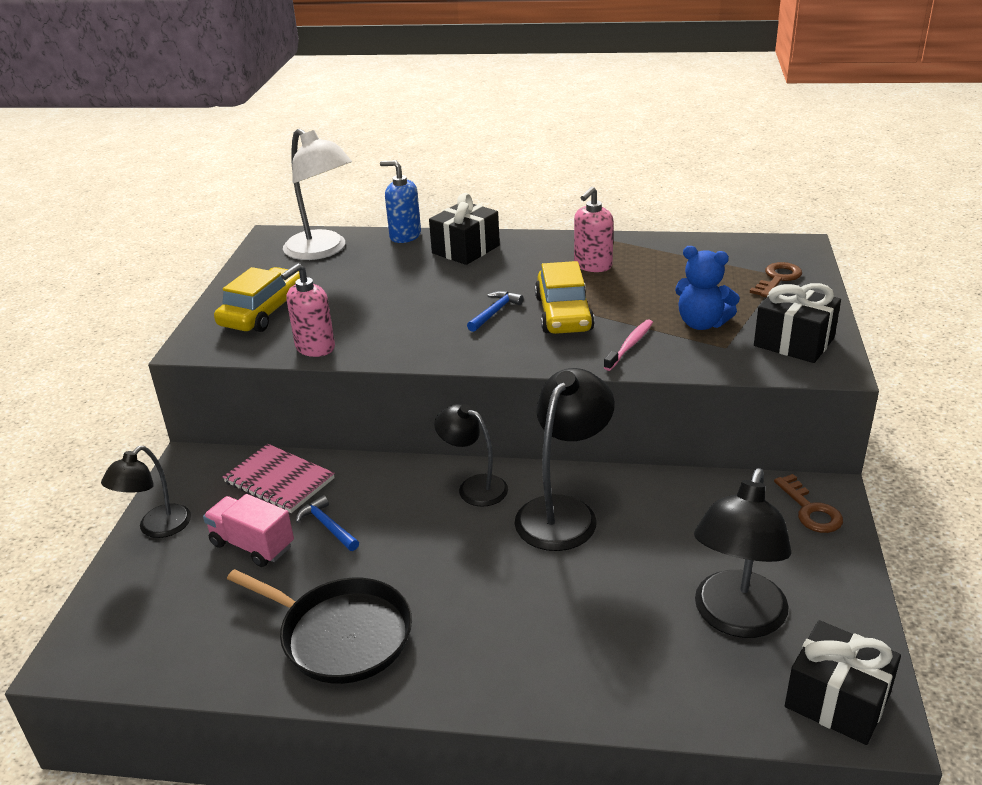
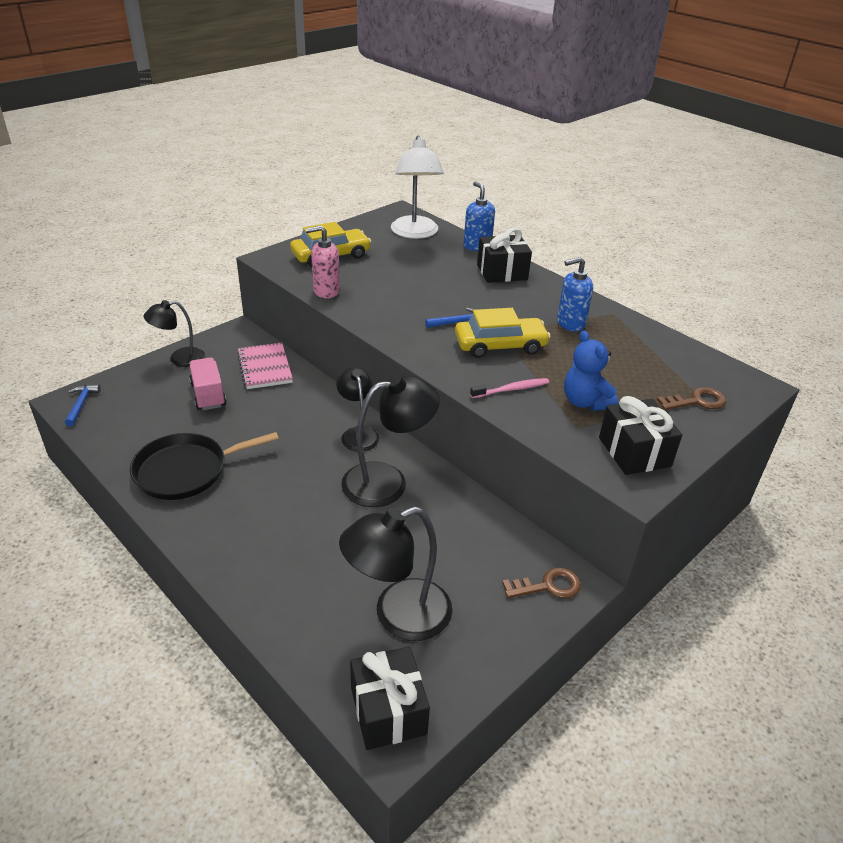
camera: 35 degrees right, 5 degrees up
black pan [227,569,412,684] -> black pan turned 90 degrees clockwise [130,432,279,500]
blue hammer [296,495,359,551] -> blue hammer moved to [65,384,101,426]
yellow car [535,261,595,334] -> yellow car turned 135 degrees counterclockwise [455,308,551,358]
pink soap dispenser [574,187,614,272] -> blue soap dispenser [557,257,593,331]
brown key [774,474,843,533] -> brown key turned 120 degrees counterclockwise [502,567,581,598]

